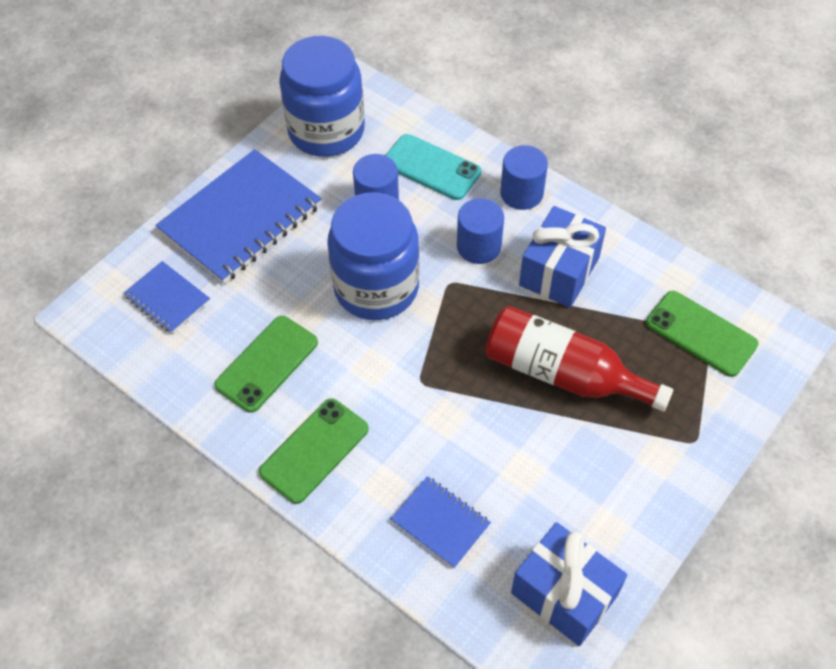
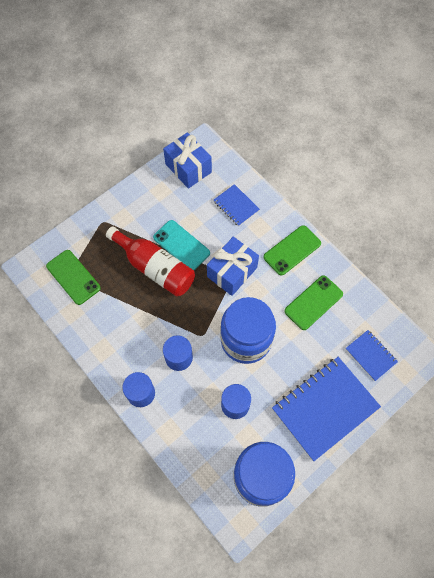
camera: 170 degrees left, 10 degrees up
turquoise phone [385,134,481,200] -> turquoise phone moved to [153,220,210,270]
blue gift [519,206,606,308] -> blue gift moved to [207,237,259,296]

